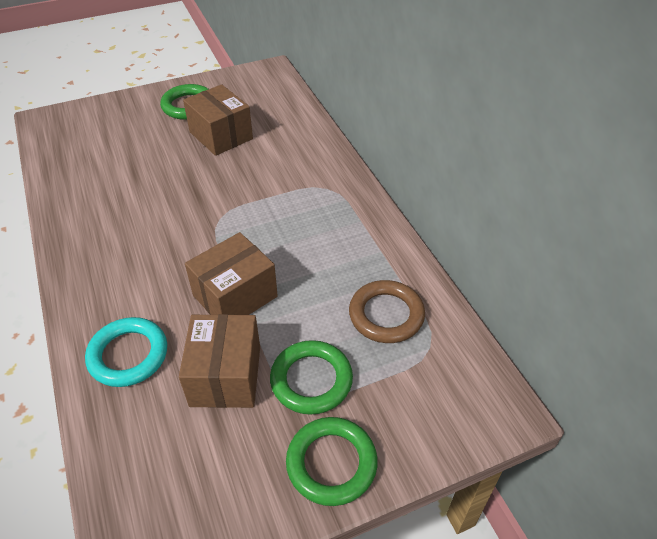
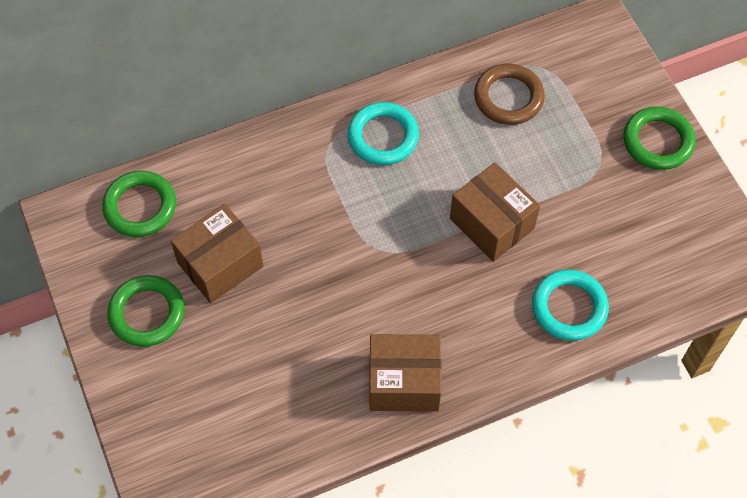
camera: 90 degrees left, 15 degrees up
brown box [179,314,260,408] -> brown box moved to [369,334,442,412]
green ring [270,340,353,415] -> green ring moved to [102,171,176,237]
none -> turquoise ring [347,102,419,165]

